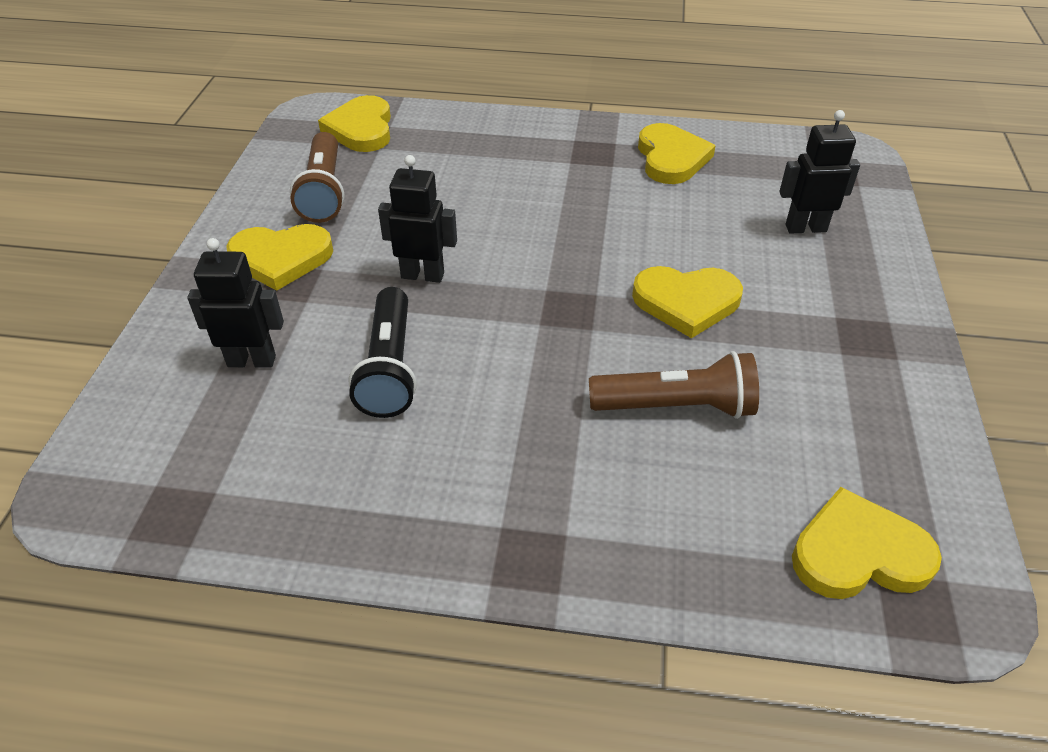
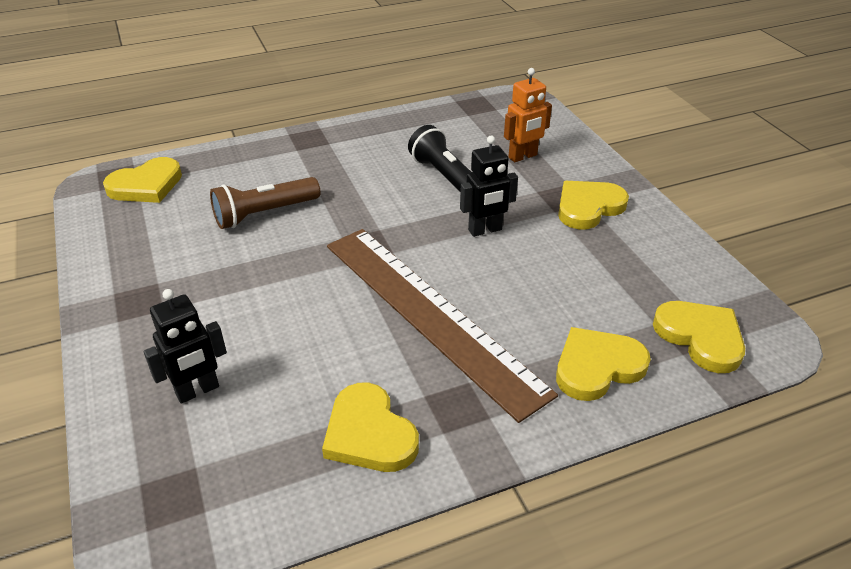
camera: 150 degrees right, 5 degrees down
black robot [187,238,284,368] -> orange robot [504,68,552,162]
brown flashlight [290,132,345,223] -> none
yellow heart [632,266,743,338] -> yellow heart moved to [556,327,651,401]
none -> brown ruler [327,229,558,423]

